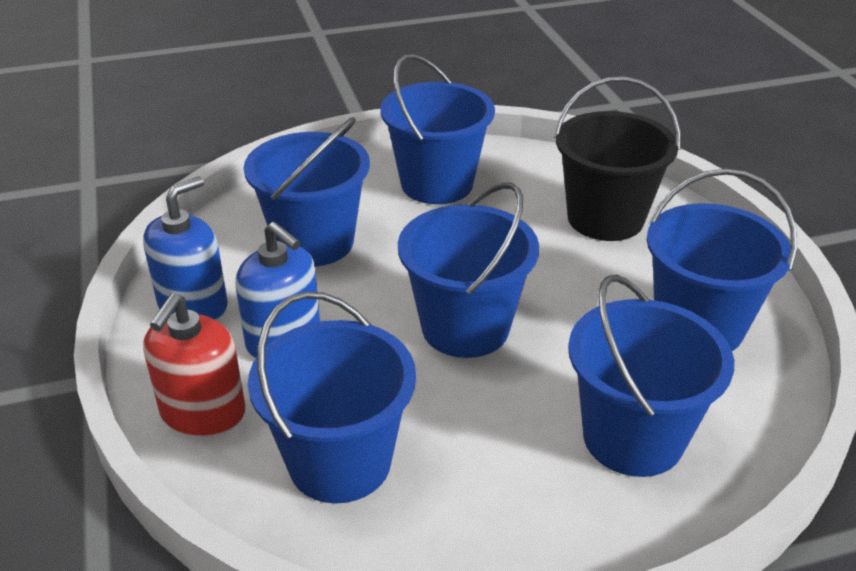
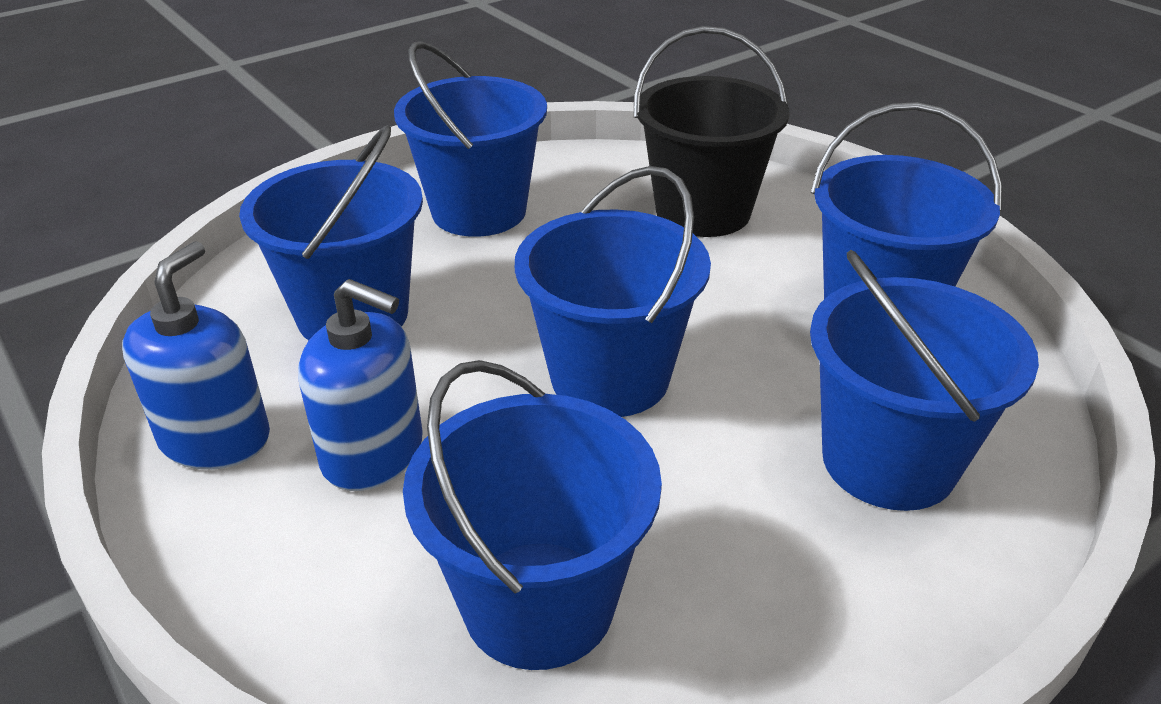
camera: 20 degrees left, 0 degrees up
red soap dispenser [143,293,245,437] -> none

